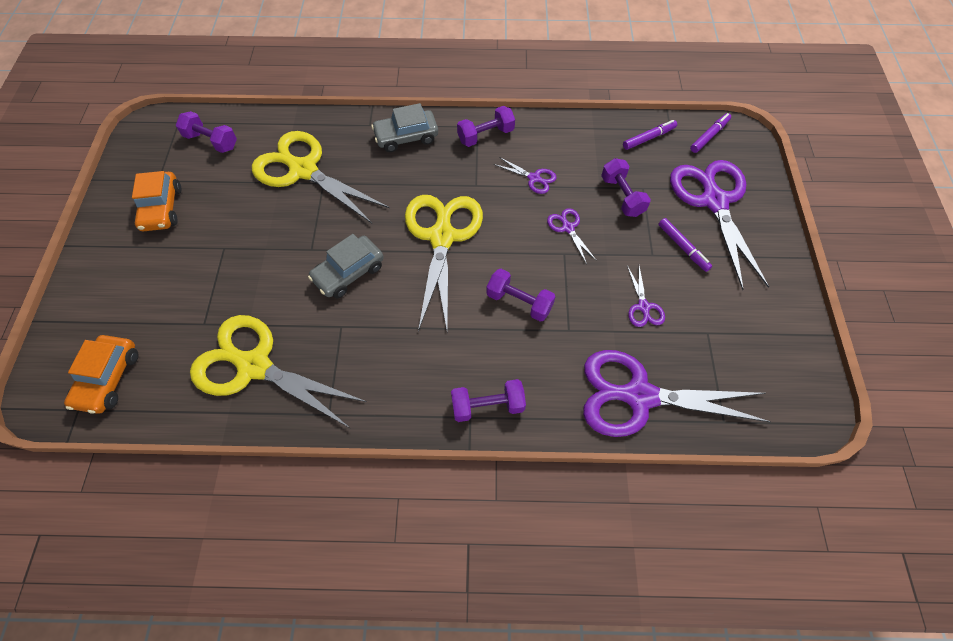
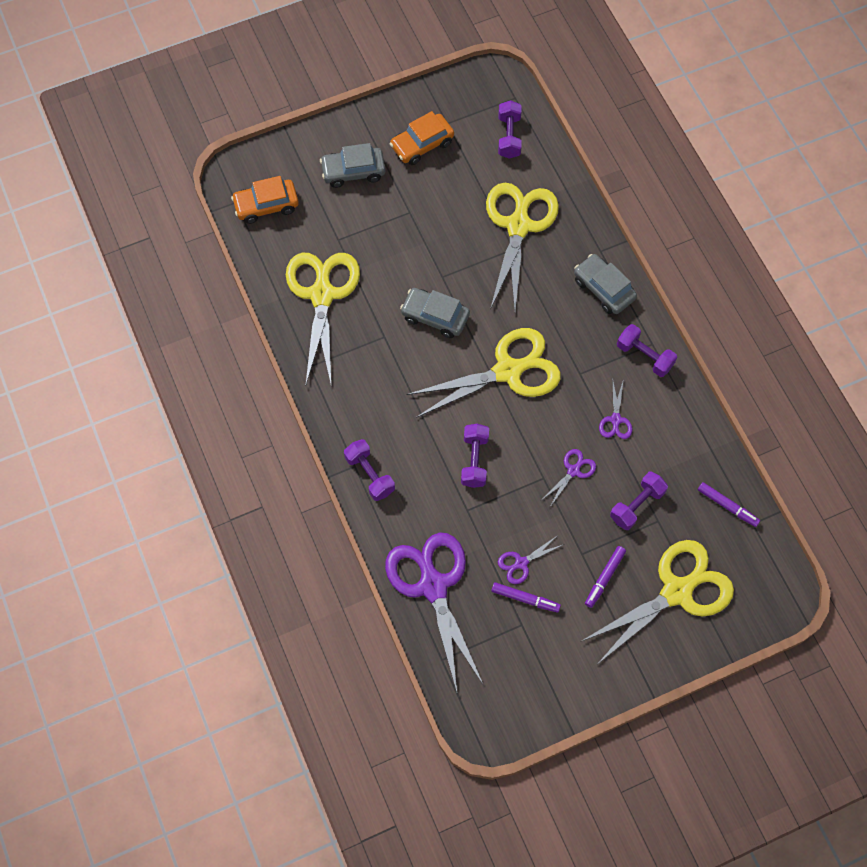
camera: 65 degrees right, 5 degrees up
purple scissors [670,160,769,290] -> yellow scissors [580,540,734,663]
purple marker [690,113,731,153] -> purple marker moved to [491,582,561,613]
none -> grey car [320,143,385,188]

